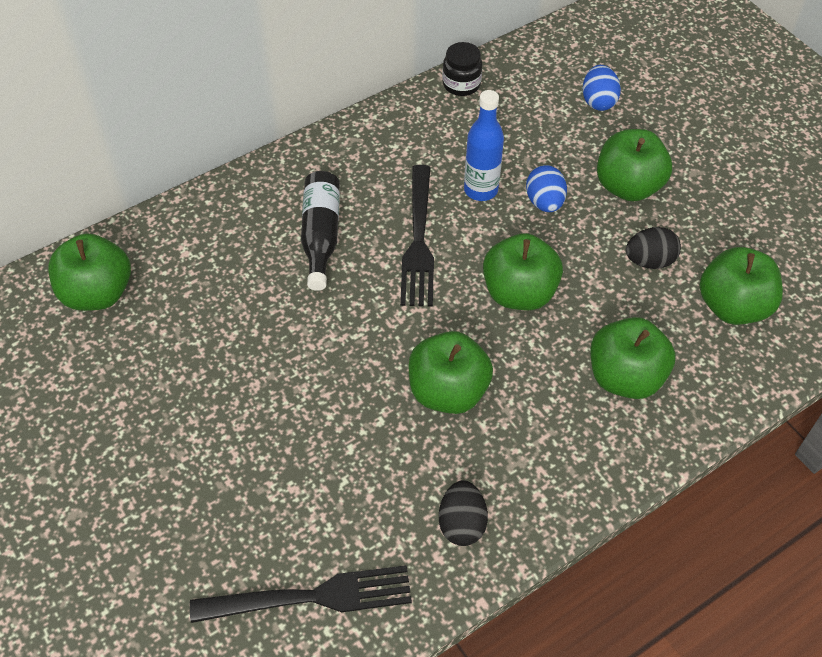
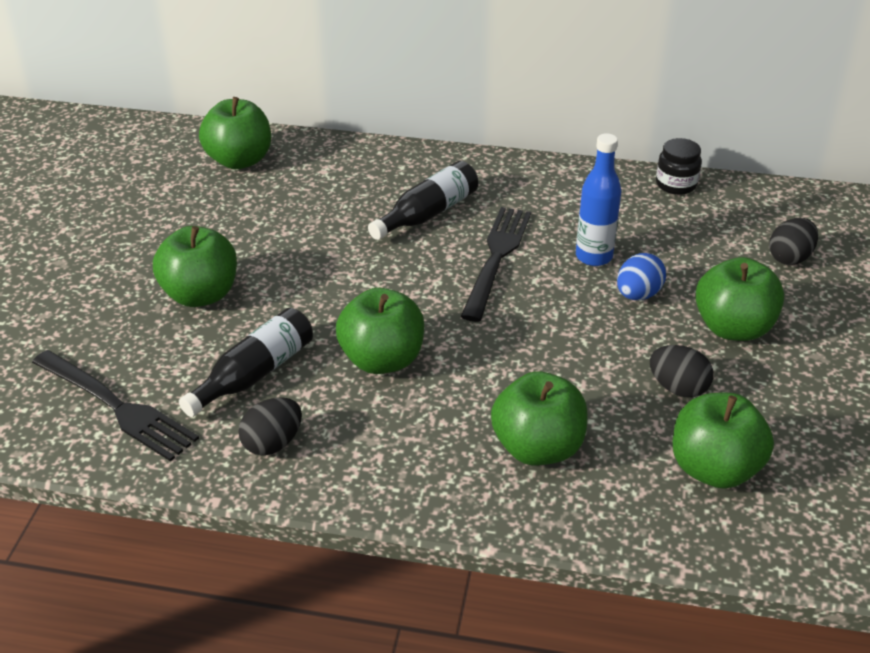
camera: 45 degrees right, 15 degrees down
black fork [400,165,434,307] -> black fork turned 150 degrees clockwise [460,207,531,322]
green apple [483,233,563,310] -> green apple moved to [153,226,237,307]
blue egg [583,65,621,111] -> black egg [769,218,818,265]
none -> black bottle [179,308,313,417]

